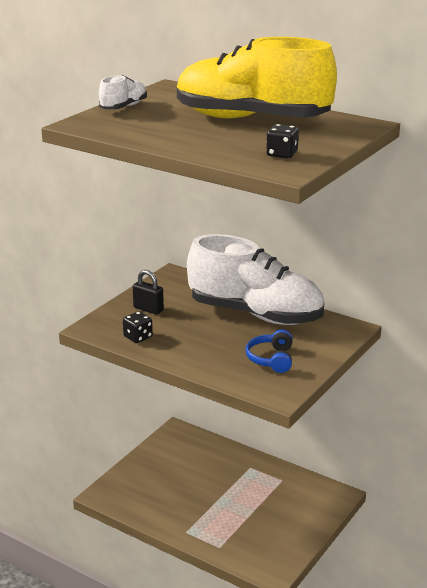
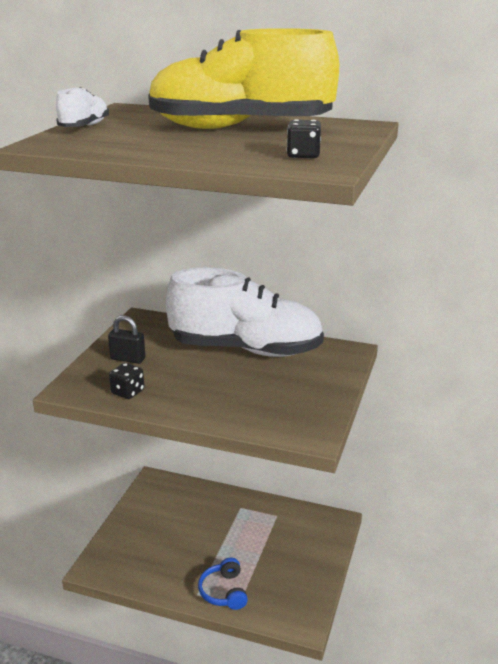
camera: 15 degrees left, 0 degrees up
blue headphones [245,329,292,373] -> blue headphones moved to [198,558,248,610]

